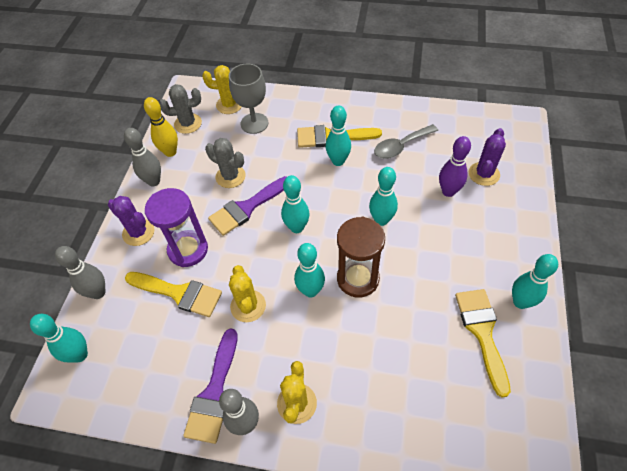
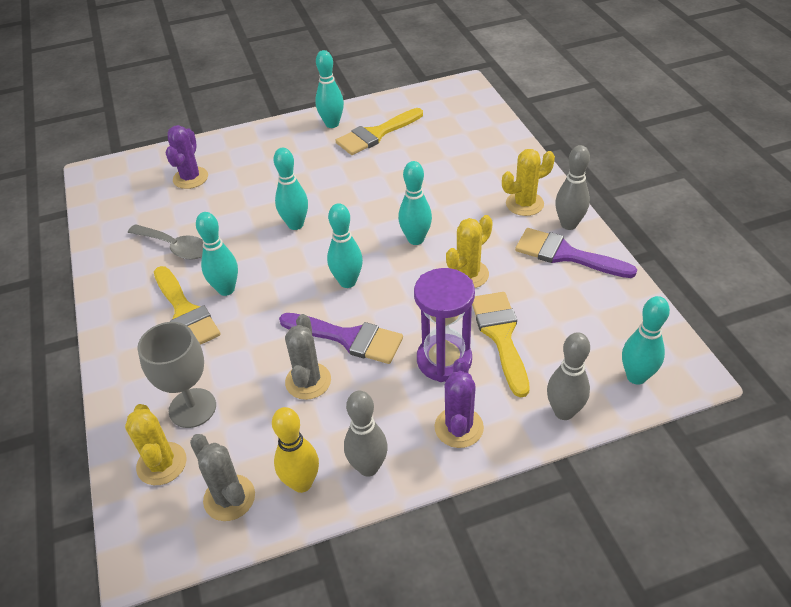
camera: 120 degrees left, 10 degrees down
purple brush [183,328,238,444] -> purple brush turned 135 degrees counterclockwise [515,228,637,278]
brown hourglass [337,217,385,298] -> none
purple bowling pin [439,136,471,197] -> none
purple cactus [469,128,506,186] -> purple cactus turned 75 degrees counterclockwise [166,125,208,189]

